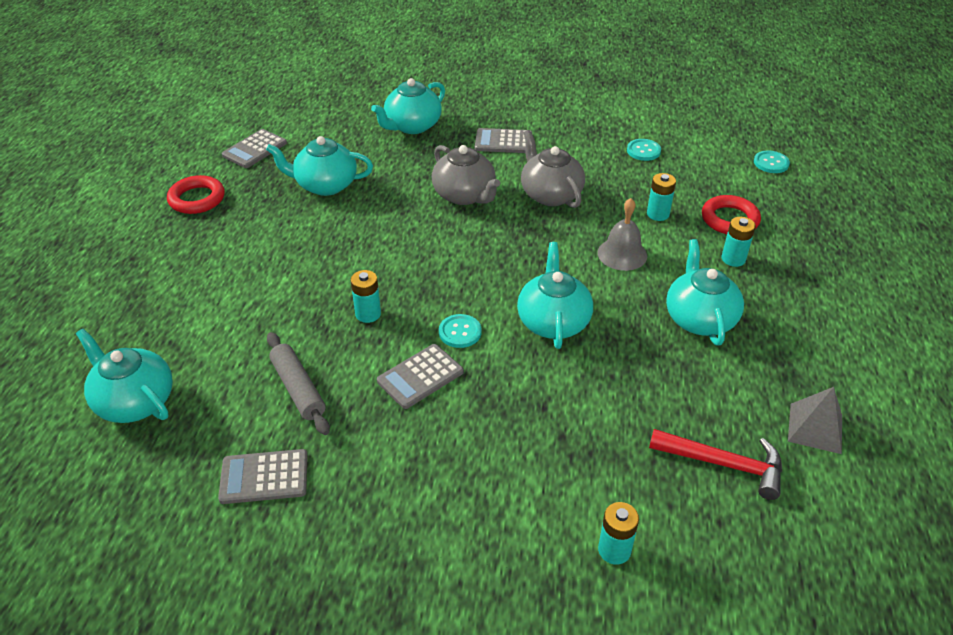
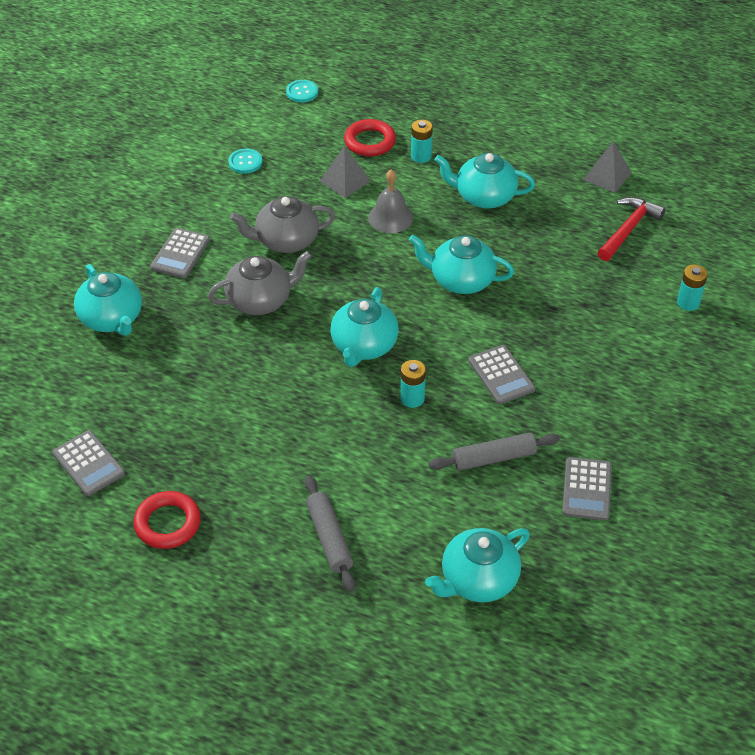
camera: 75 degrees left, 5 degrees up
turquoise teapot [266,136,373,196] -> turquoise teapot moved to [330,287,399,367]
turquoise button [439,314,481,348] -> none
turquoise battery [647,173,676,221] -> grey pyramid [320,146,371,198]
none -> grey rolling pin [305,476,355,592]

